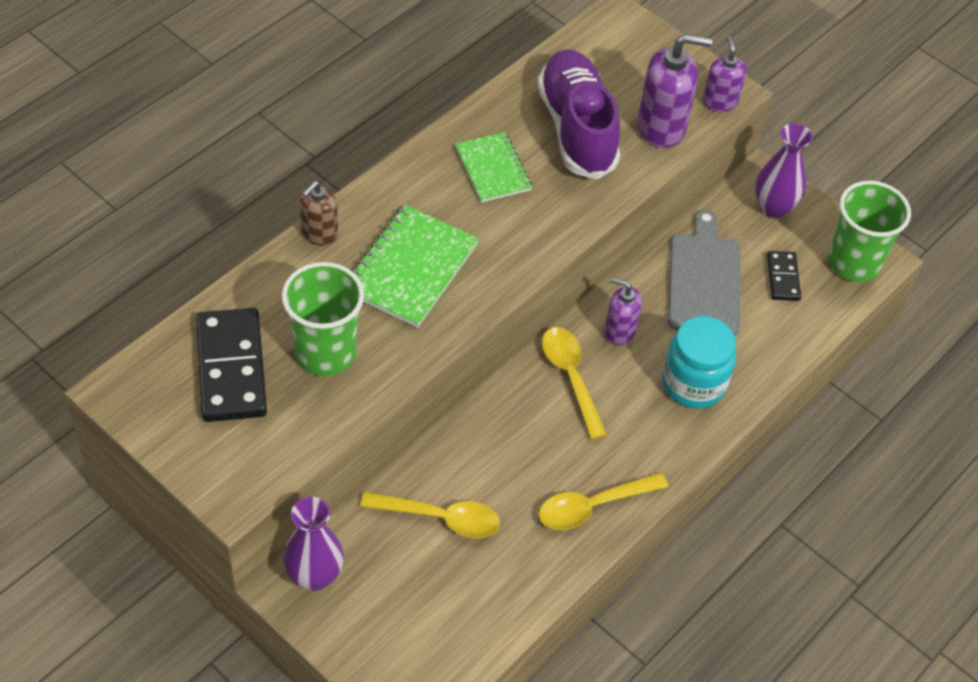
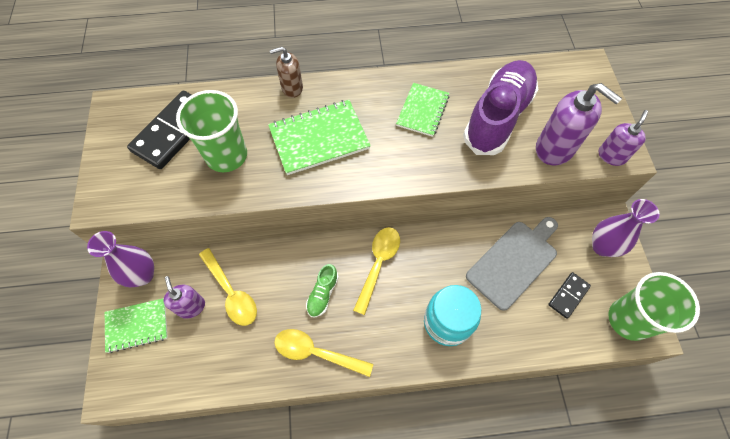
camera: 45 degrees right, 10 degrees up
purple soap dispenser [605,278,642,345] -> purple soap dispenser moved to [163,276,205,319]
none -> green notebook [105,298,168,353]
none -> green shoe [306,264,339,317]

